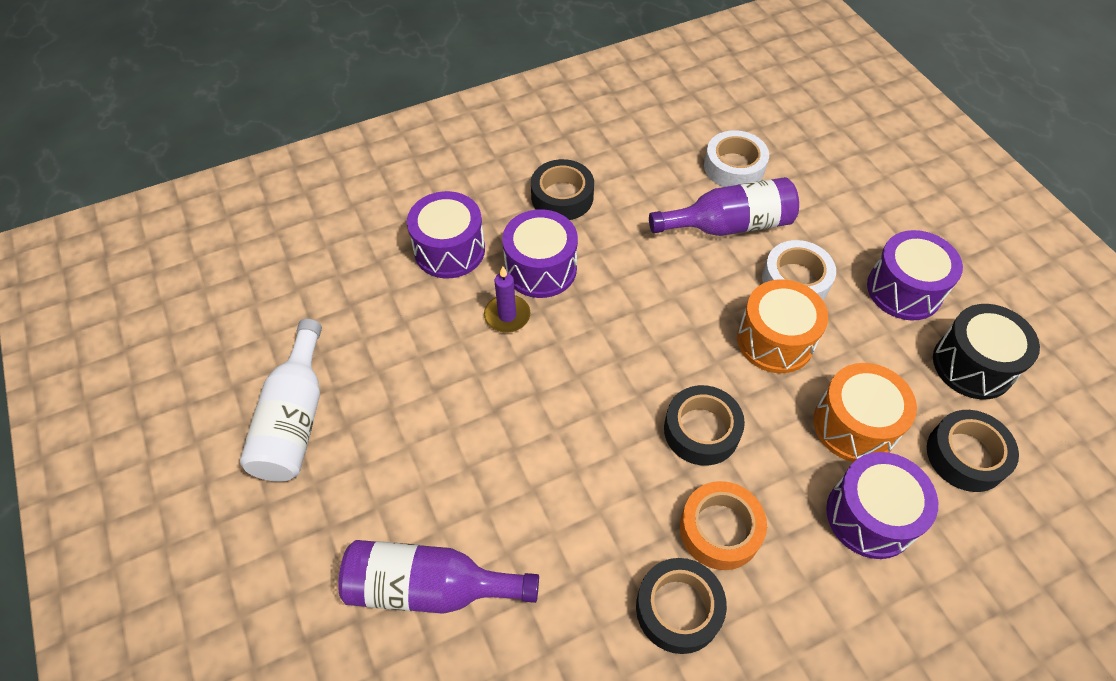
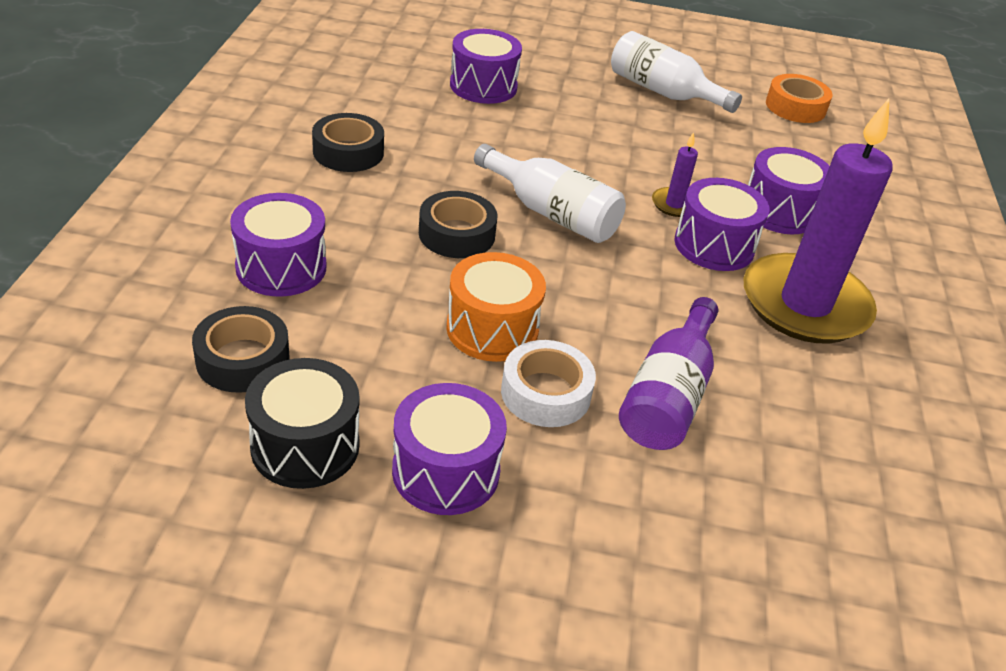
camera: 120 degrees right, 15 degrees down
purple bottle [338,540,539,614] -> purple drum [450,29,522,104]
black tape [531,159,594,220] -> purple candle [743,99,893,344]
orange tape [680,481,767,570] -> orange tape moved to [766,74,833,123]
white tape [704,130,769,187] -> none
orange drum [813,363,917,462] -> none
none -> white bottle [474,144,626,243]

